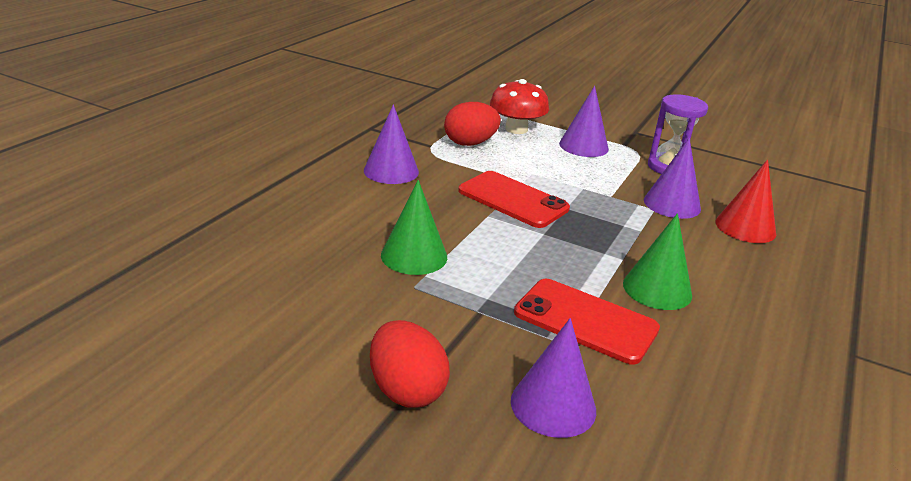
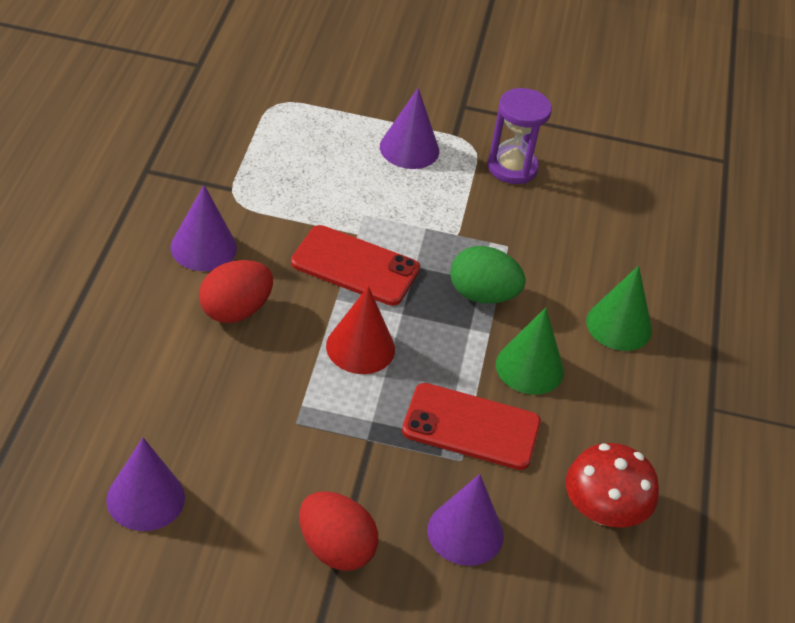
camera: 20 degrees left, 15 degrees up
green cone [381,180,447,275] -> green cone moved to [586,266,652,351]
red egg [444,102,501,146] -> red egg moved to [199,260,273,323]
red mushroom [490,79,549,134] -> red mushroom moved to [566,443,659,528]
purple cone [644,138,701,219] -> purple cone moved to [106,438,185,531]
red cone [716,159,776,243] -> red cone moved to [326,286,395,374]
none -> green egg [450,246,526,304]

